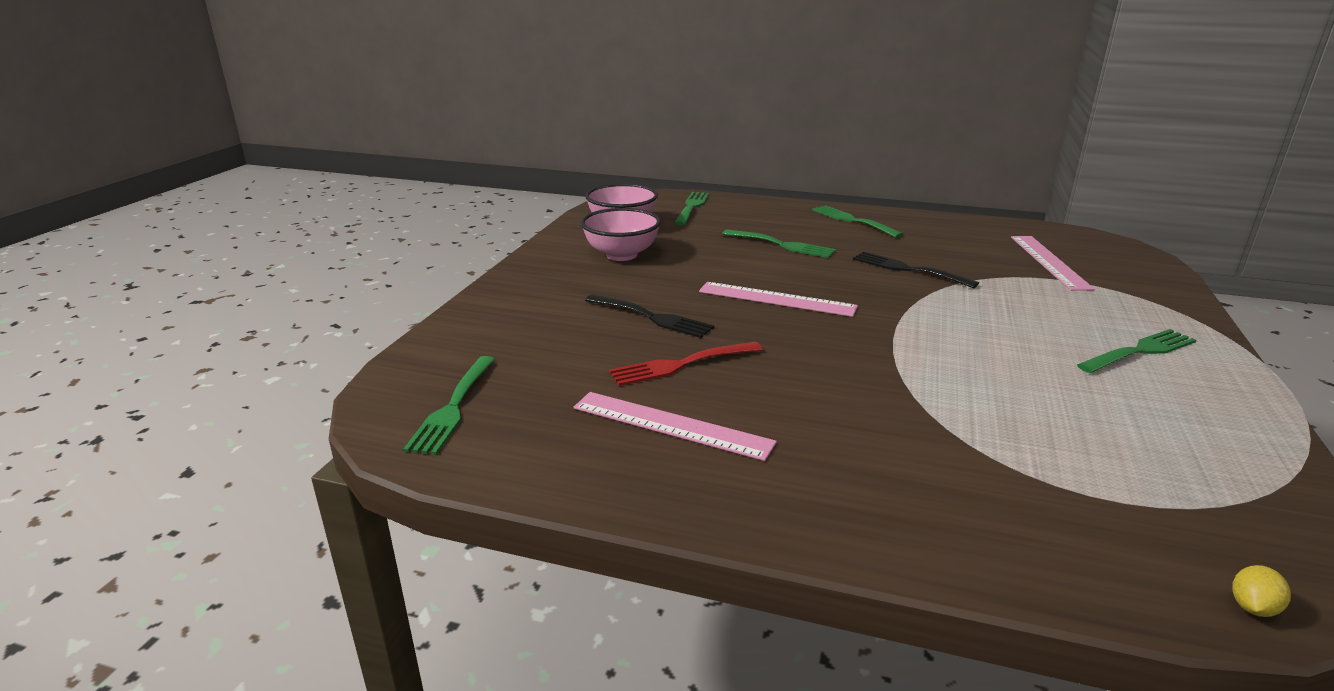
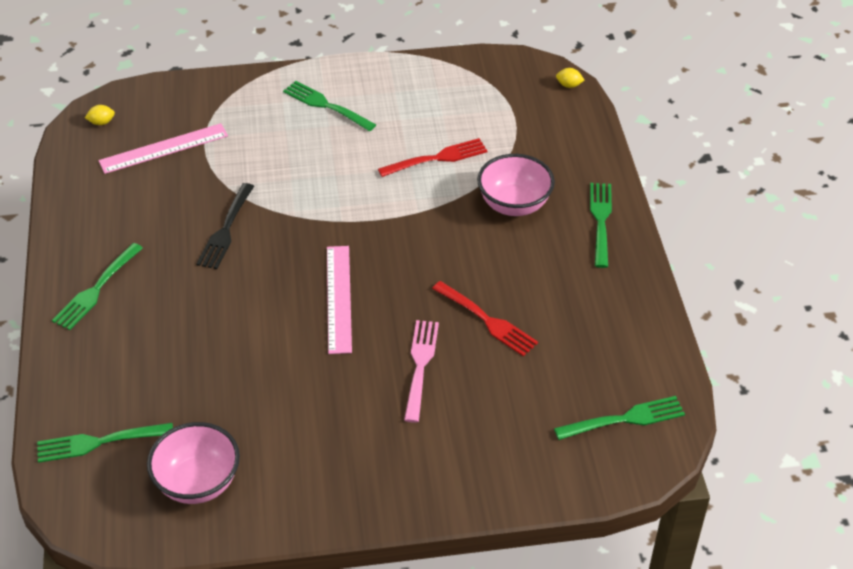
camera: 115 degrees left, 20 degrees up
pink ruler [573,392,777,461] -> none
pink bowl [581,208,661,261] -> pink bowl moved to [477,154,555,216]
black fork [585,294,714,338] -> pink fork [404,320,439,423]
green fork [722,230,836,258] -> green fork moved to [590,183,612,268]
none -> yellow lemon [85,105,115,125]
none -> red fork [378,138,488,177]

